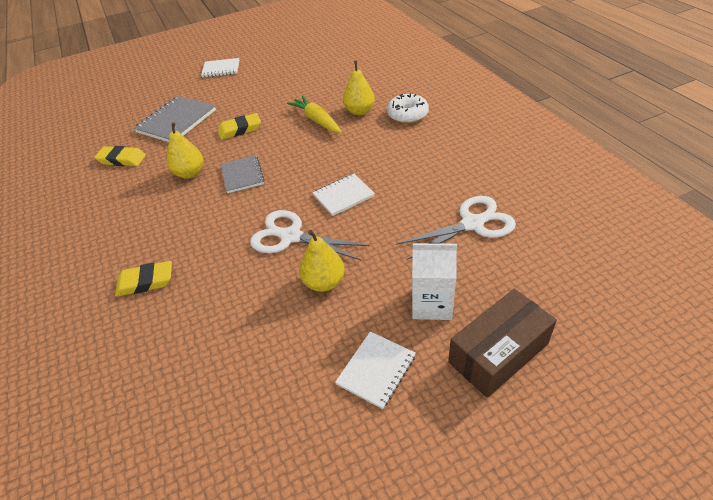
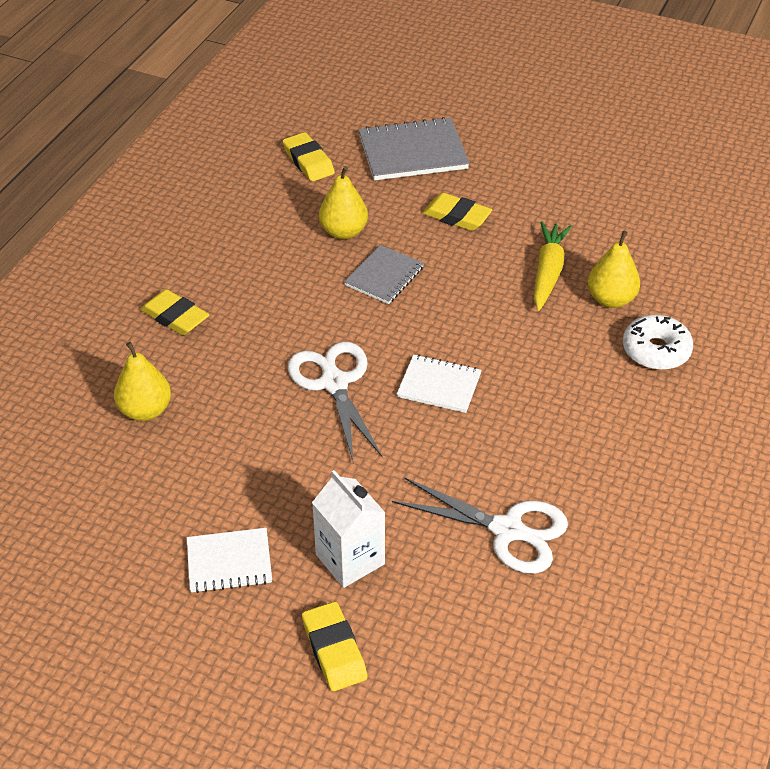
camera: 45 degrees right, 0 degrees up
white notebook [201,58,239,77] -> none
yellow pear [299,230,345,292] -> yellow pear moved to [114,342,171,421]
brown box [448,289,557,398] -> yellow eraser [302,602,368,691]

